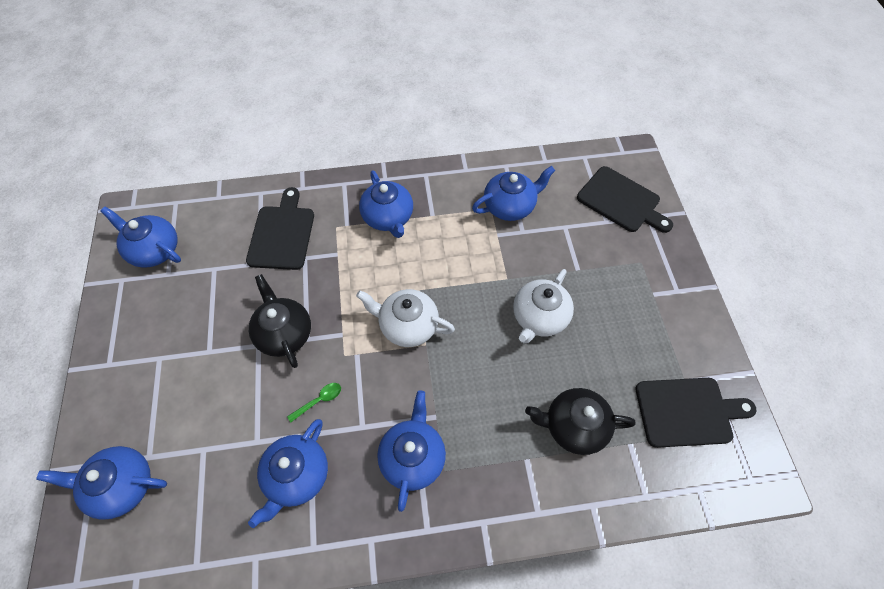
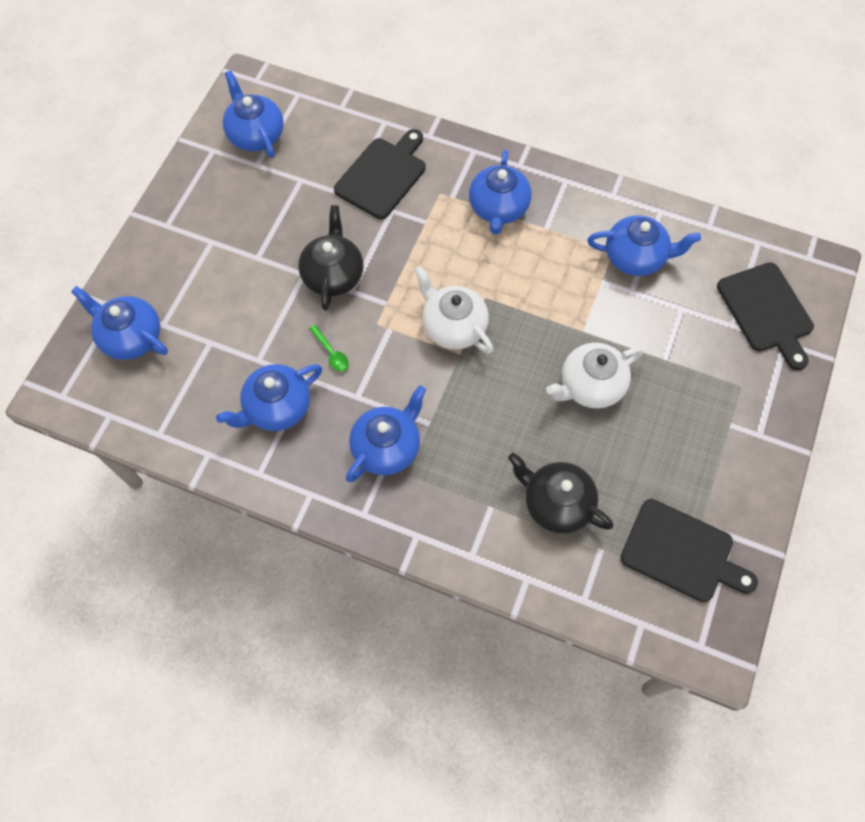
camera: 30 degrees right, 5 degrees up
green spoon [287,383,341,422] -> green spoon turned 60 degrees clockwise [309,325,349,372]

